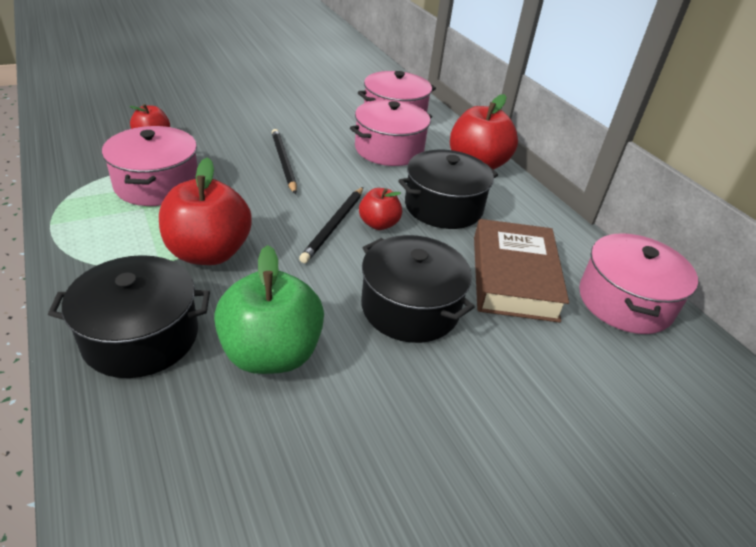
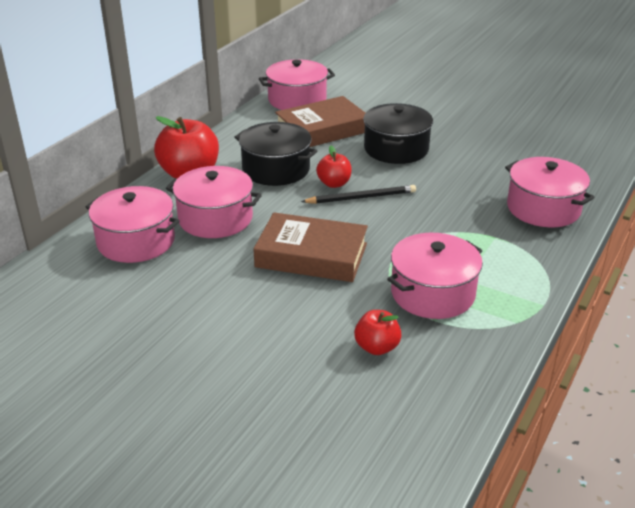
camera: 120 degrees left, 5 degrees down
black pot [48,255,210,378] -> pink pot [505,157,595,227]
red apple [159,157,251,265] -> none
green apple [214,245,324,374] -> none
black pencil [272,129,297,194] -> brown book [253,212,368,282]

